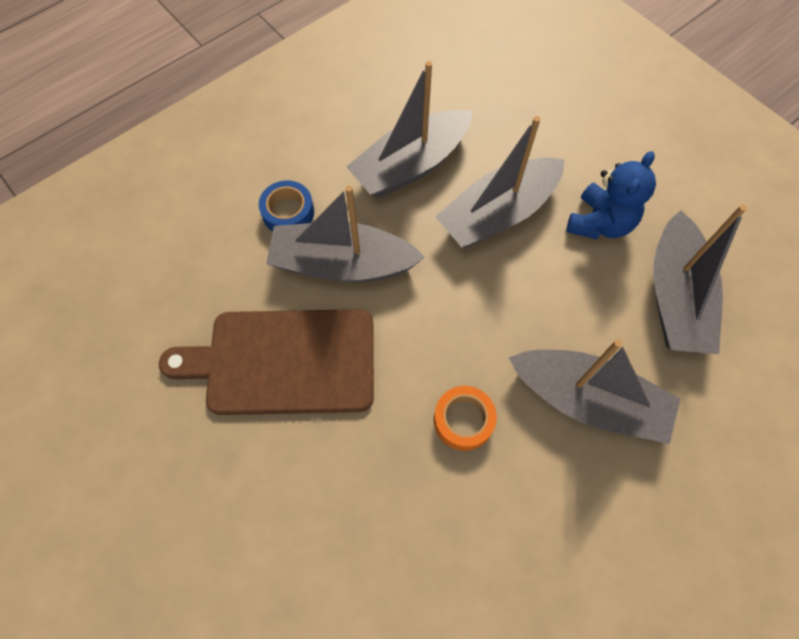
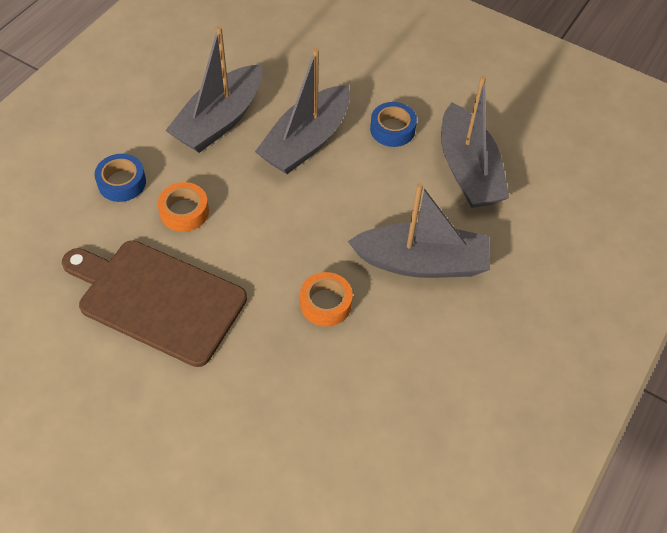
camera: 20 degrees left, 10 degrees down
brown cutting board [159,309,374,415] -> brown cutting board turned 45 degrees clockwise [62,240,247,367]
grey boat [266,185,425,282] -> orange tape [158,182,209,232]
blue teddy bear [566,151,656,239] -> blue tape [370,102,417,147]

